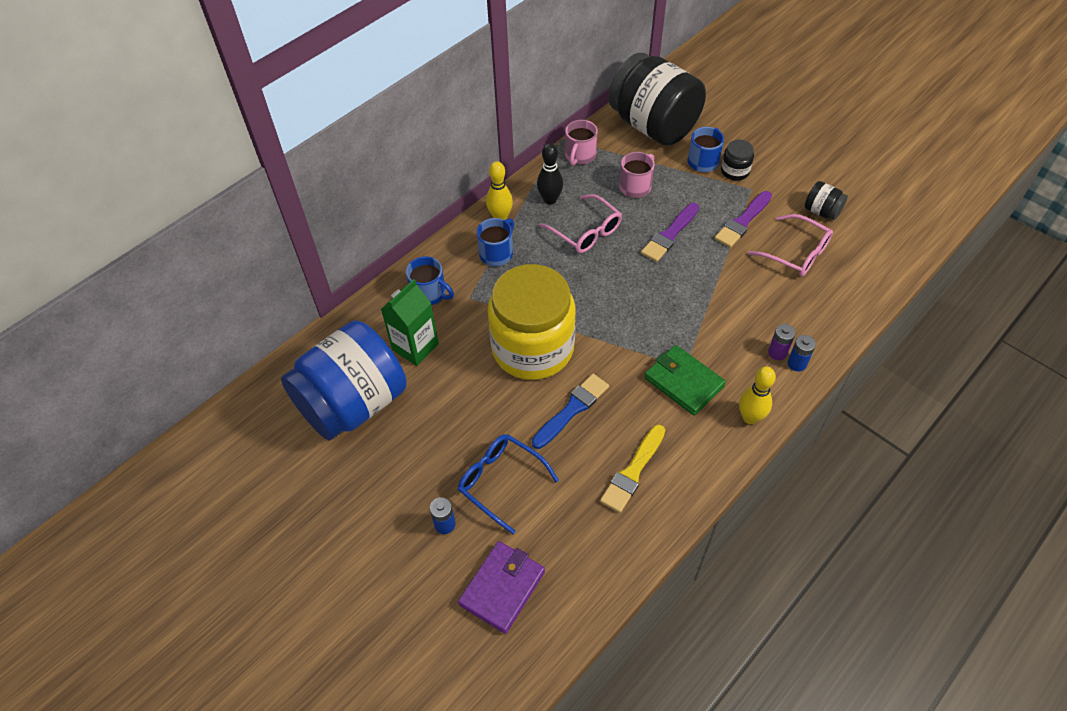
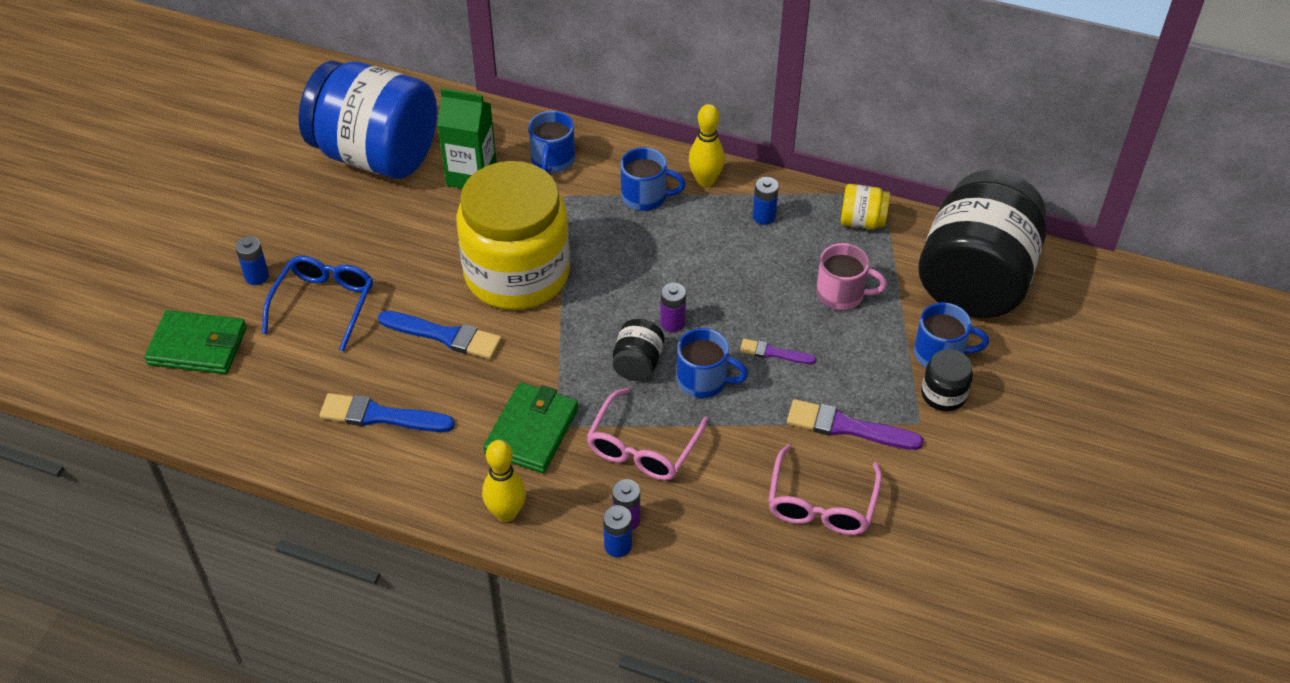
camera: 65 degrees right, 5 degrees down
purple wallet [458,541,545,634] -> green wallet [144,310,247,374]
black bowling pin [537,143,563,205] -> blue battery [753,177,779,225]
pink glasses [539,194,622,253] -> pink glasses moved to [586,388,709,480]
pink mug [565,120,598,166] -> yellow jar [841,184,890,229]
yellow brush [600,425,665,513] -> blue brush [319,393,455,432]
purple brush [641,203,699,262] -> purple brush [740,339,816,364], size x0.59
black jar [805,181,848,220] -> black jar moved to [613,319,664,381]
none -> purple battery [660,283,686,332]
none -> blue mug [677,328,748,398]

